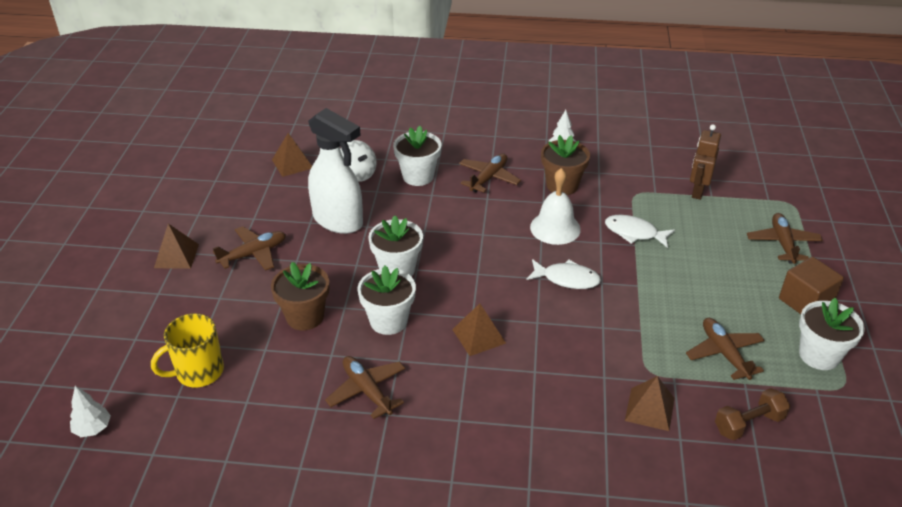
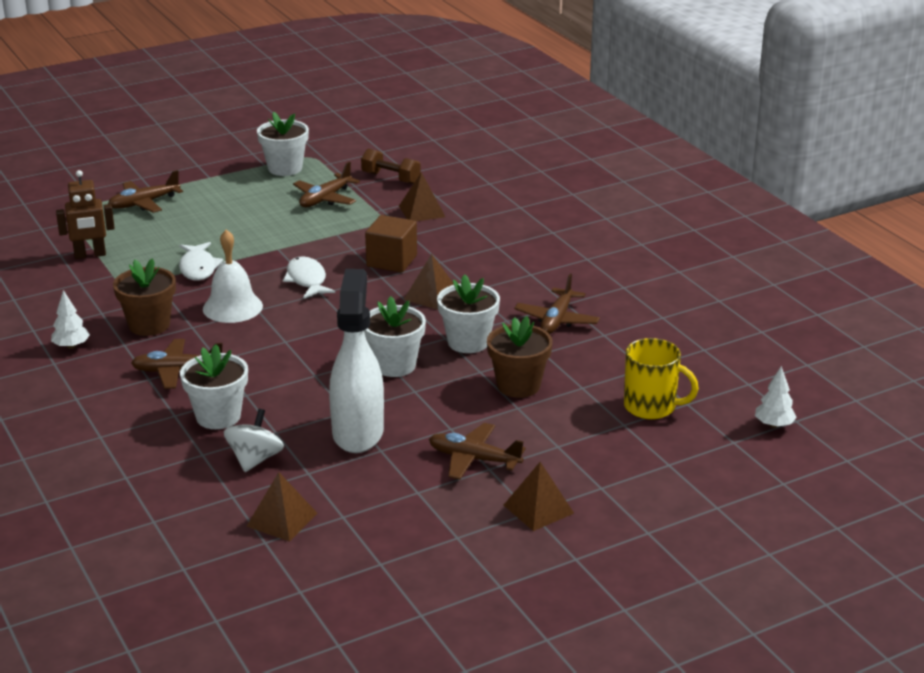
camera: 125 degrees left, 10 degrees down
brown cube [779,257,844,314] -> brown cube moved to [365,215,417,273]

